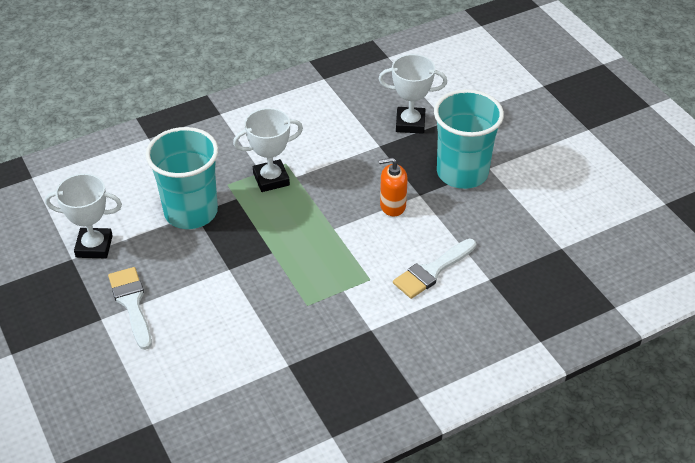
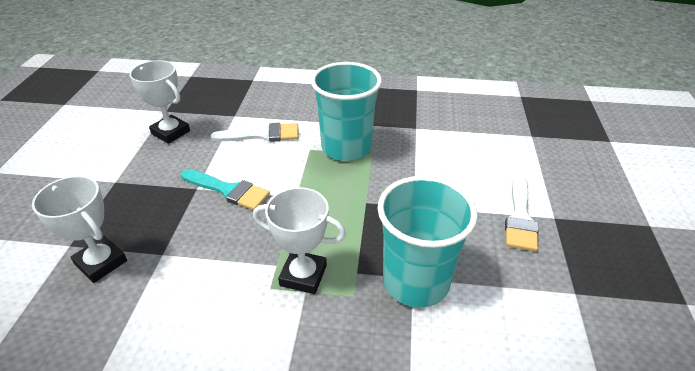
camera: 145 degrees left, 5 degrees down
white trophy [45,174,122,258] -> white trophy moved to [129,60,190,144]
orange soap dispenser [379,158,408,216] -> turquoise brush [181,169,270,210]
turquoise cup [434,89,504,189] -> turquoise cup moved to [311,62,382,161]

